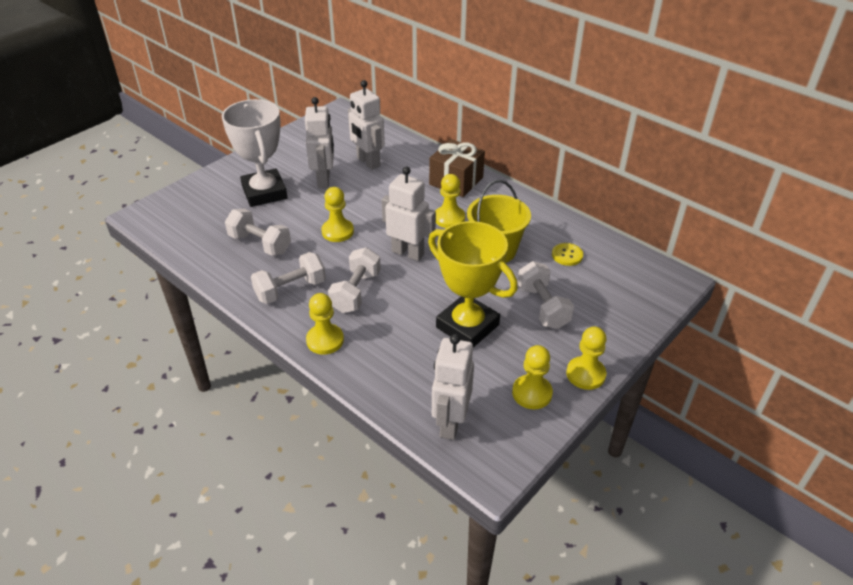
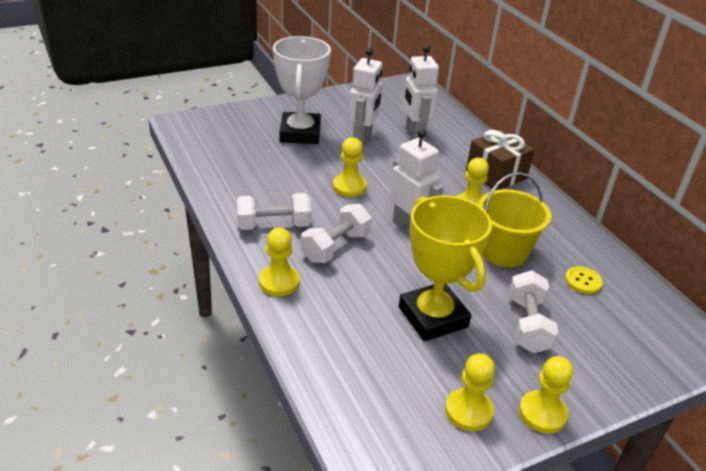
camera: 20 degrees right, 5 degrees down
white dumbbell [225,209,291,256] -> none
white robot [432,334,474,440] -> none

